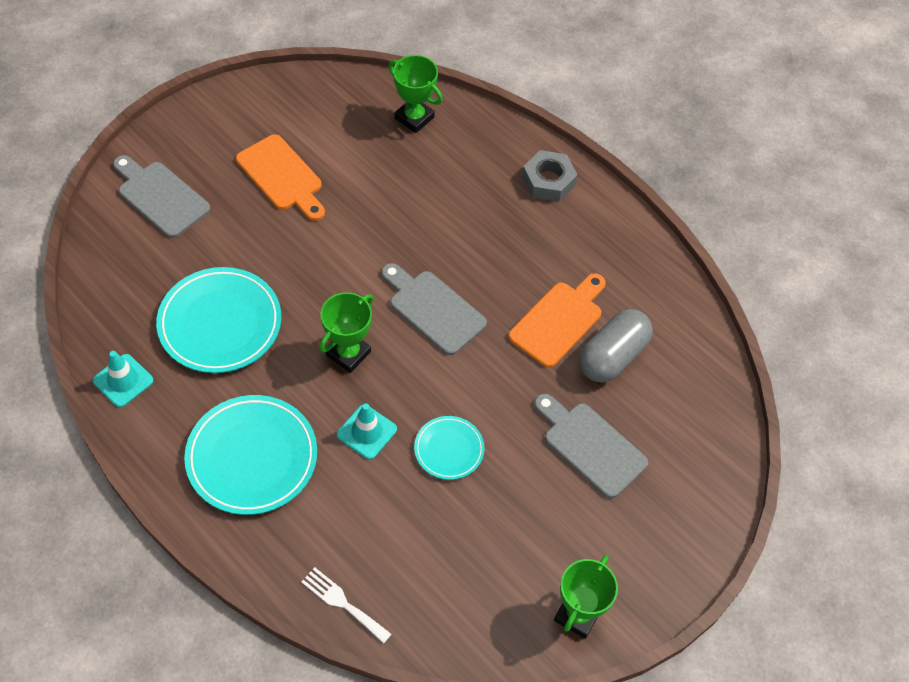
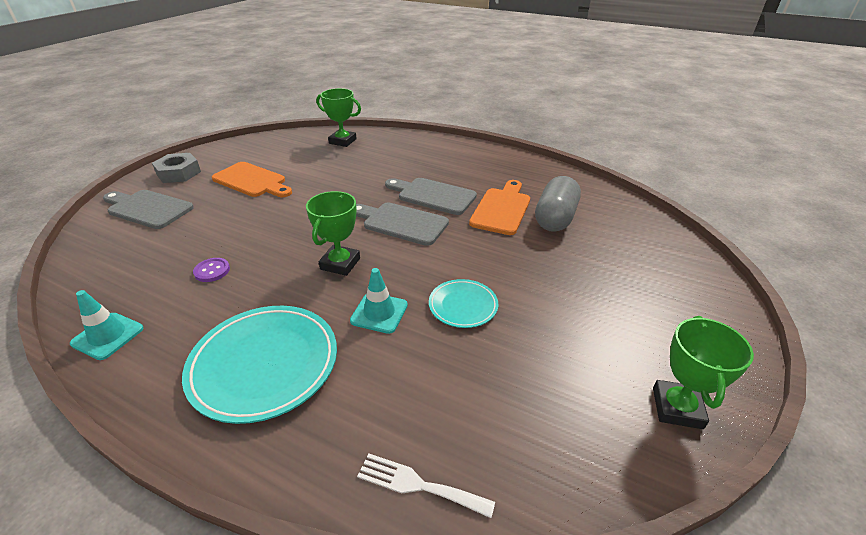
camera: 15 degrees left, 20 degrees down
turquoise plate [156,267,281,373] -> purple button [193,258,230,282]
grey nut [522,150,578,202] -> grey nut moved to [152,153,201,183]
grey cutting board [534,394,648,498] -> grey cutting board moved to [385,178,477,215]

